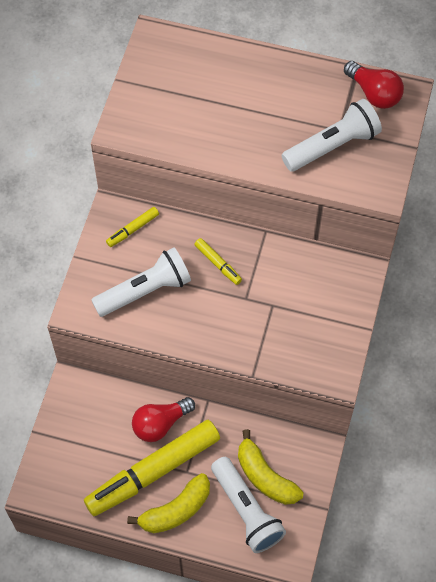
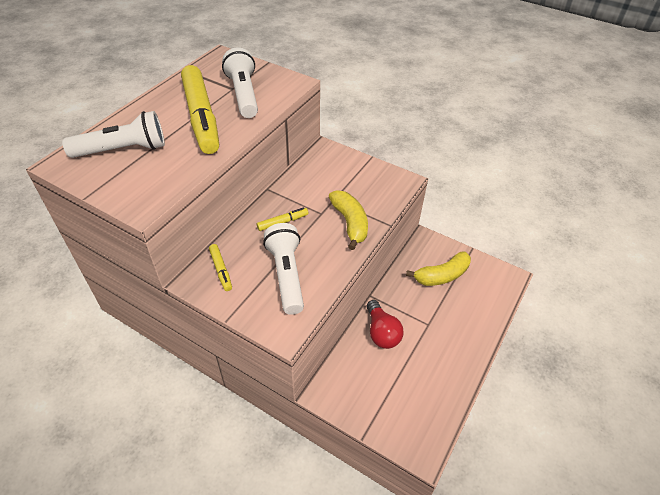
camera: 75 degrees left, 15 degrees down
yellow marker [84,420,220,516] -> yellow marker moved to [181,65,219,154]
yellow banana [127,473,210,533] -> yellow banana moved to [329,190,368,250]
white flashlight [211,457,286,553] -> white flashlight moved to [62,111,165,158]
red light bulb [344,61,404,109] -> none

